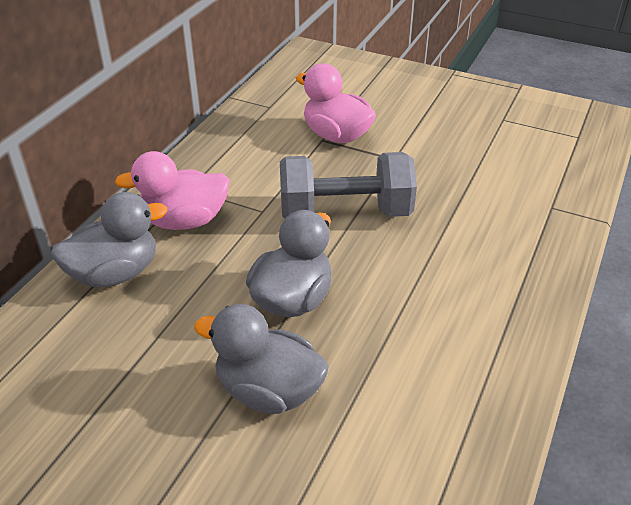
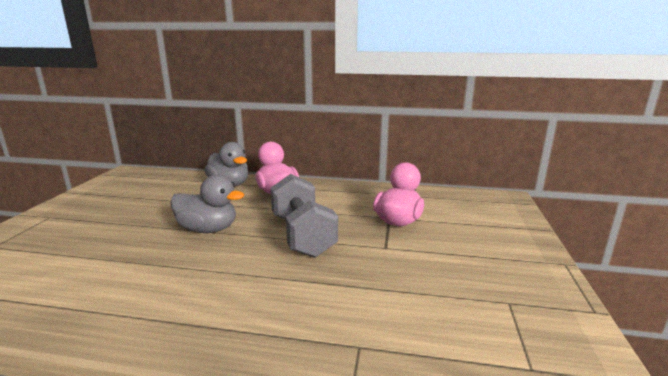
camera: 75 degrees right, 20 degrees down
grey duck [194,304,329,414] -> none

